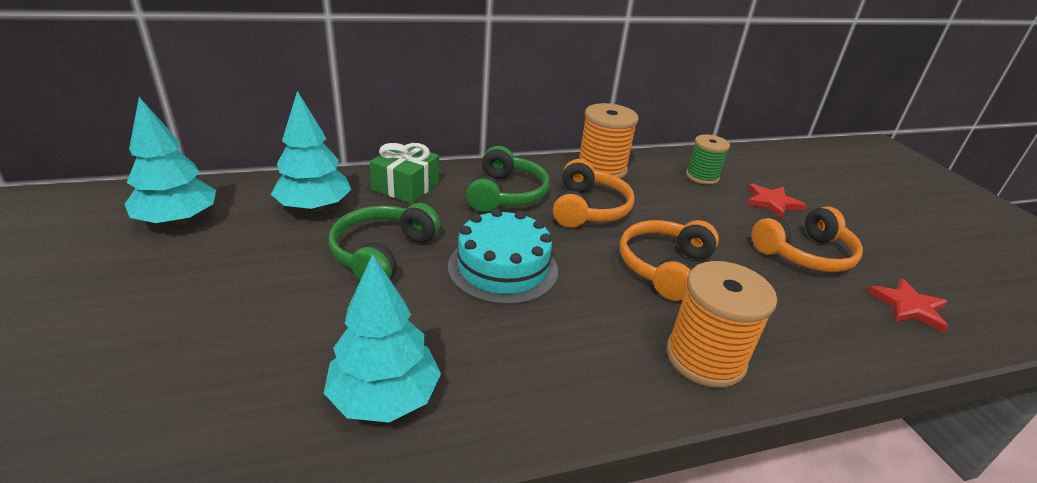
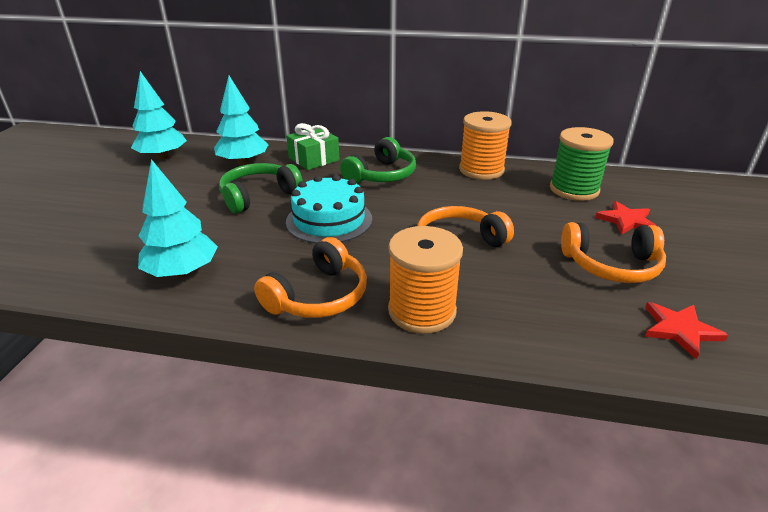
camera: 30 degrees right, 0 degrees up
orange headphones [553,159,635,228] -> orange headphones moved to [254,237,367,318]
green spool [686,134,730,185] -> green spool [550,127,614,201], size x1.53

